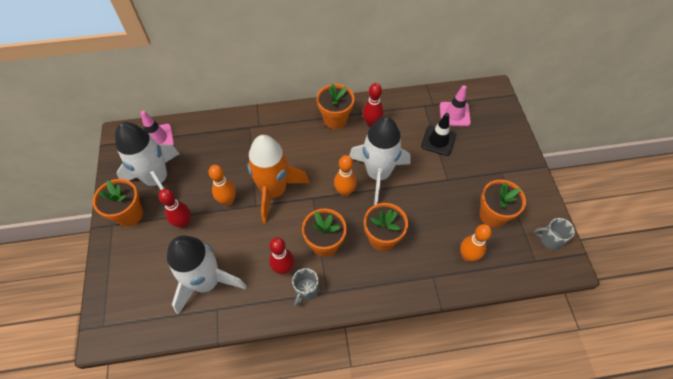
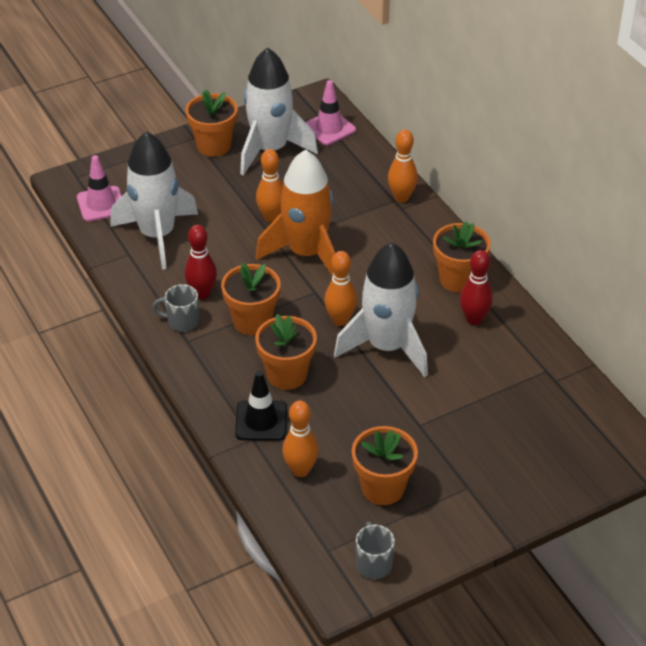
camera: 70 degrees right, 15 degrees down
red bowling pin [159,189,191,228] -> none
black traffic cone [421,113,456,156] -> black traffic cone moved to [235,371,287,441]
pink traffic cone [440,85,471,126] -> pink traffic cone moved to [77,155,122,221]
none -> orange bowling pin [388,129,418,202]

